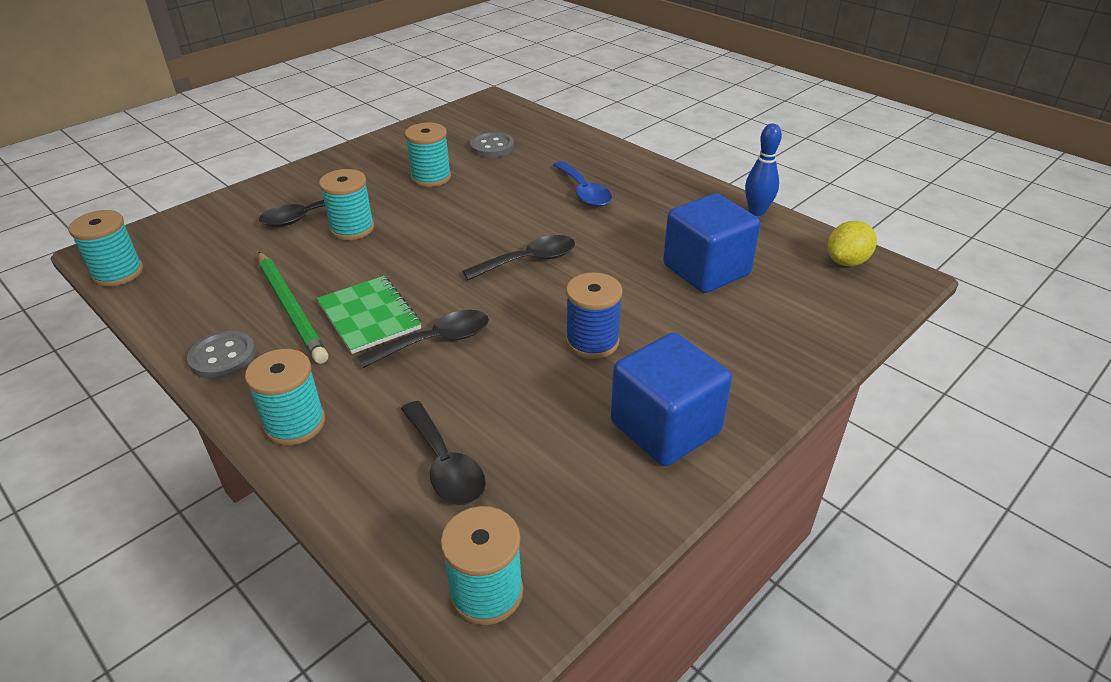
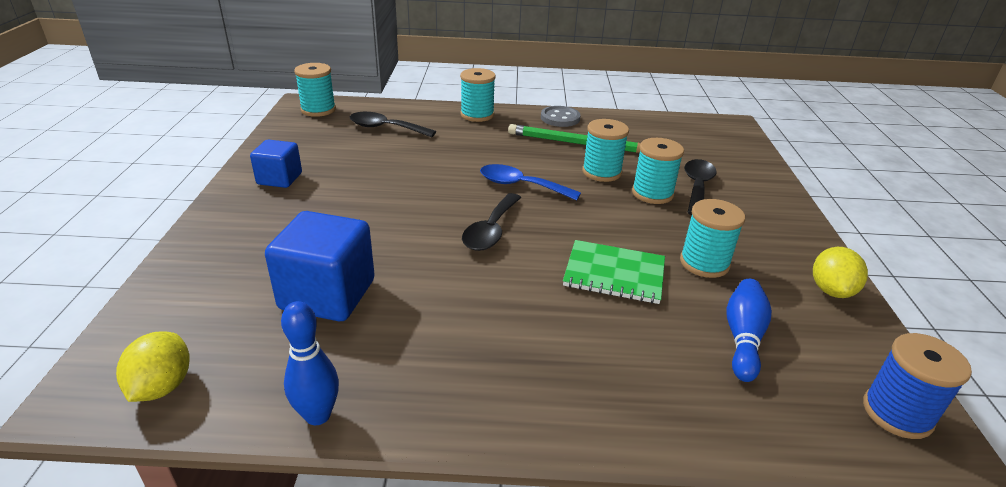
camera: 135 degrees right, 5 degrees down
turquoise spool [68,210,143,287] -> turquoise spool moved to [582,119,629,182]
green notebook [317,276,422,354] -> green notebook moved to [563,240,665,304]
black spoon [357,310,489,368] -> none
grey button [470,132,514,157] -> blue bowling pin [726,279,772,382]
blue spoon [553,161,612,207] -> blue spoon moved to [480,164,581,201]
blue spool [566,272,623,359] -> blue spool moved to [863,333,972,439]
blue cube [611,332,732,466] -> blue cube [250,139,302,188], size x0.61
none -> yellow lemon [813,247,868,298]

